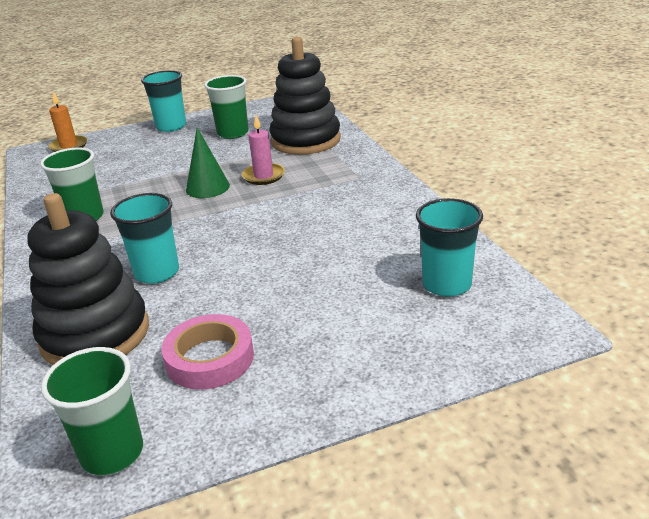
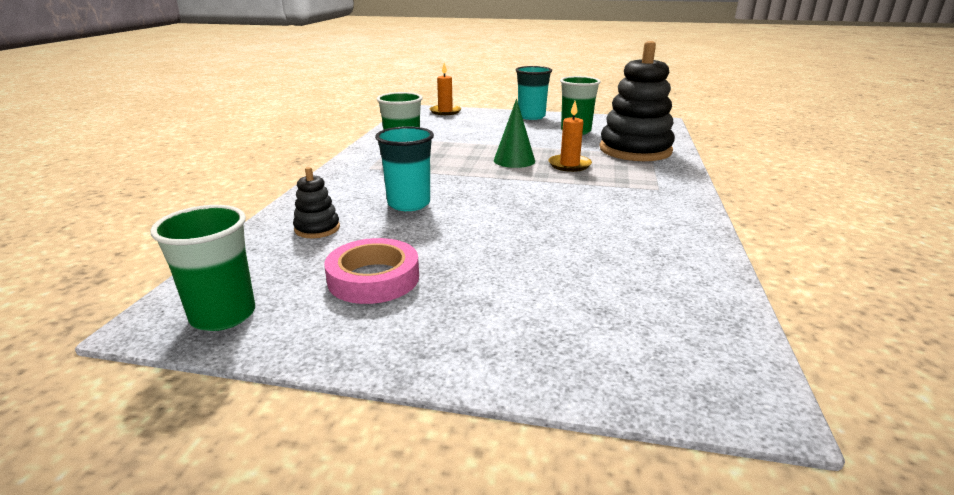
camera: 30 degrees right, 5 degrees down
black stacking toy [28,193,149,365] -> black stacking toy [293,167,340,238], size x0.44
pink candle [242,115,285,185] -> orange candle [549,101,592,172]
turquoise cup [416,198,483,297] -> none

